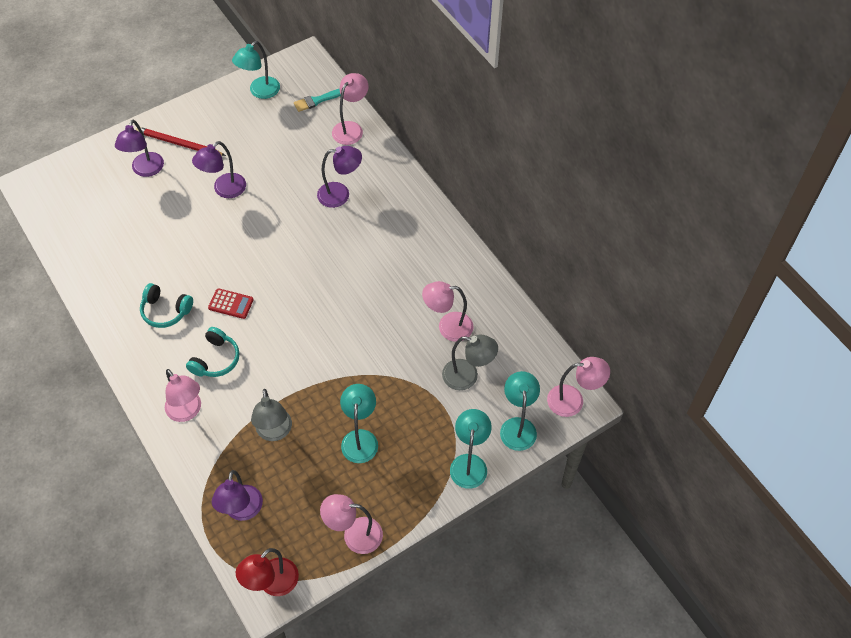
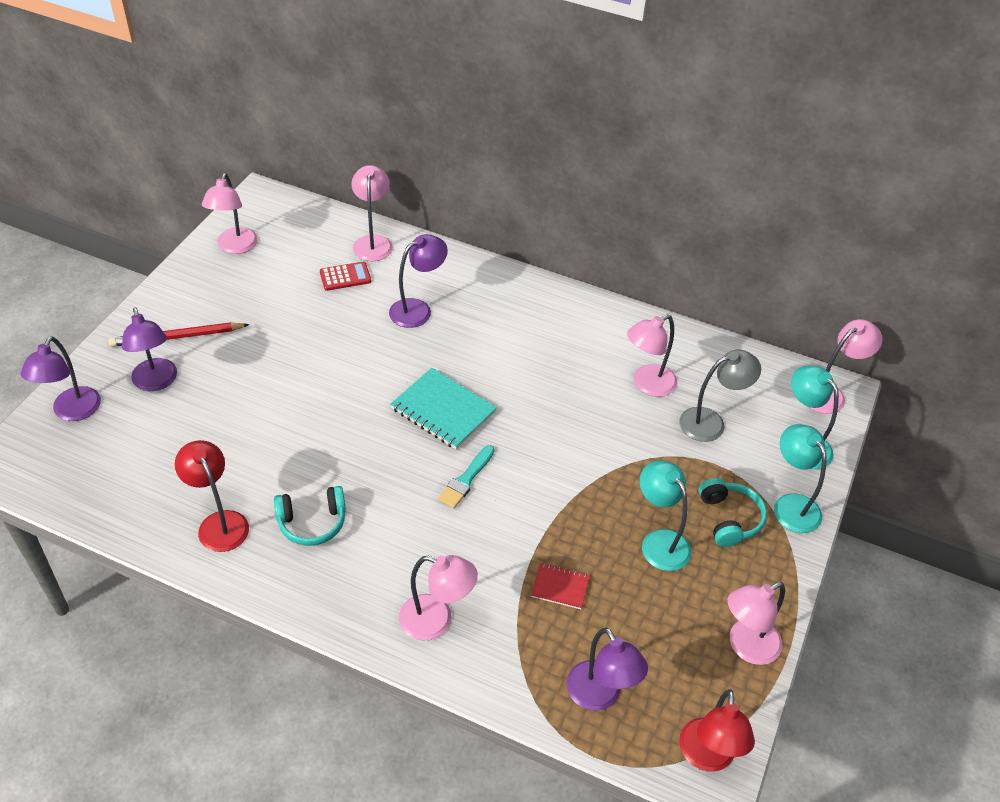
camera: 35 degrees left, 10 degrees down
turquoise headphones [186,327,240,377] -> turquoise headphones moved to [699,478,767,547]
purple lamp [192,141,246,198] -> purple lamp moved to [21,336,101,421]
red calculator [208,288,254,319] -> red calculator moved to [320,262,371,291]
turquoise lamp [232,41,280,99] -> pink lamp [202,173,258,254]
grey lamp [251,389,292,441] -> red notebook [531,563,590,609]
turquoise brush [294,88,341,112] -> turquoise brush moved to [438,445,495,509]
none -> red lamp [175,440,249,552]
none -> turquoise notebook [390,368,497,449]

